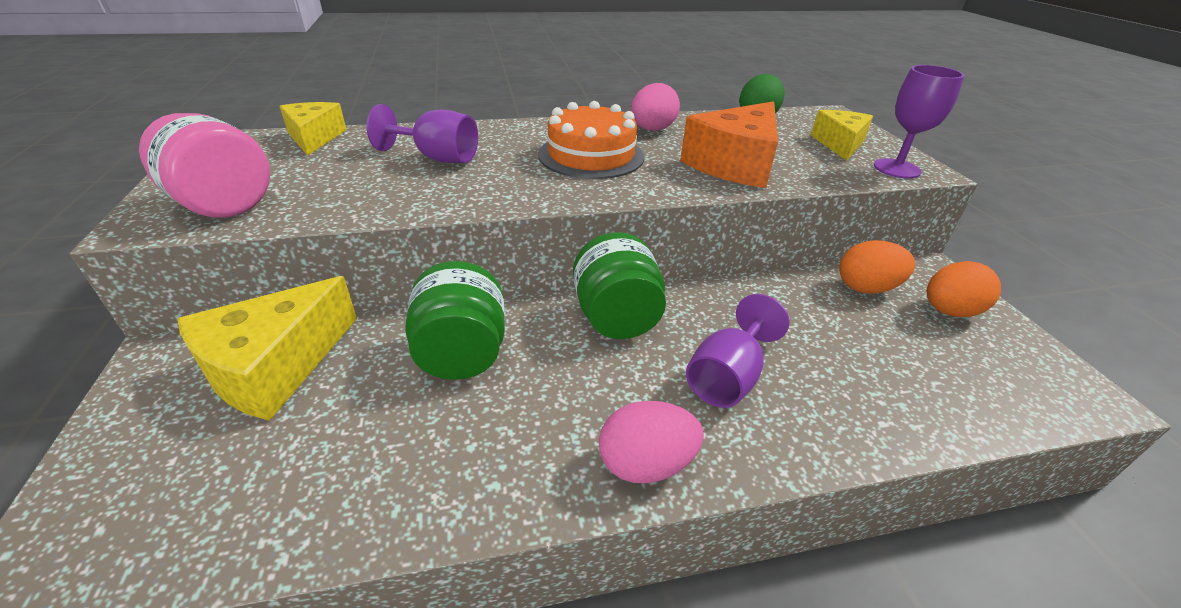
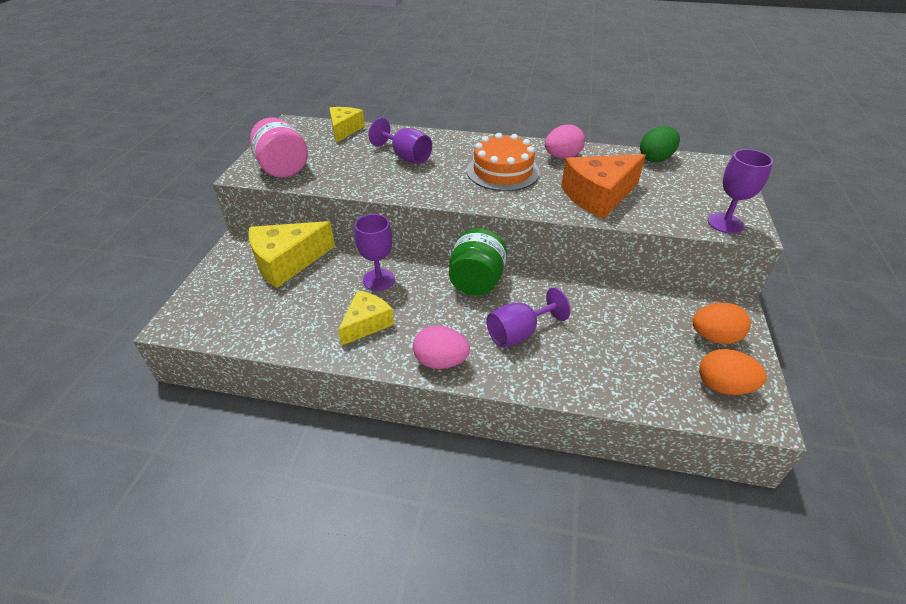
camera: 25 degrees right, 5 degrees up
green jar [405,261,505,380] -> purple goblet [354,214,395,291]
yellow cheese [811,110,873,161] -> yellow cheese moved to [338,290,394,346]
orange egg [839,240,915,294] -> orange egg moved to [699,349,767,395]

